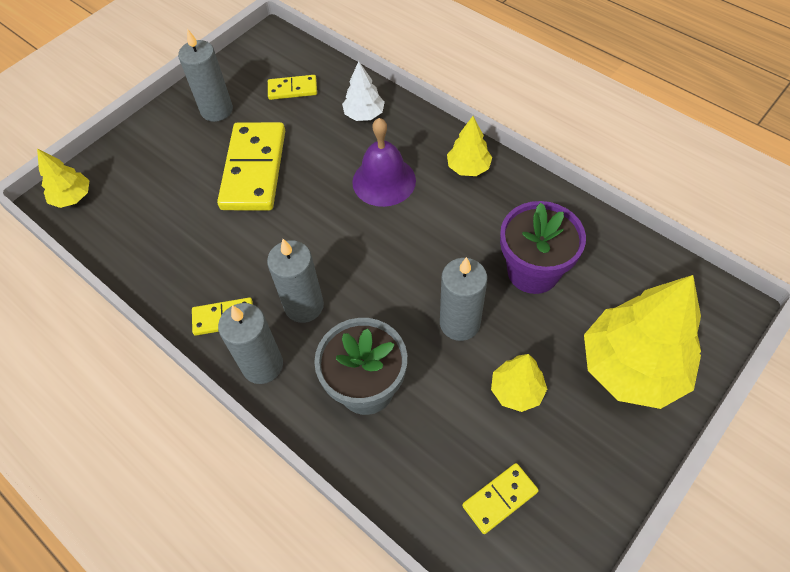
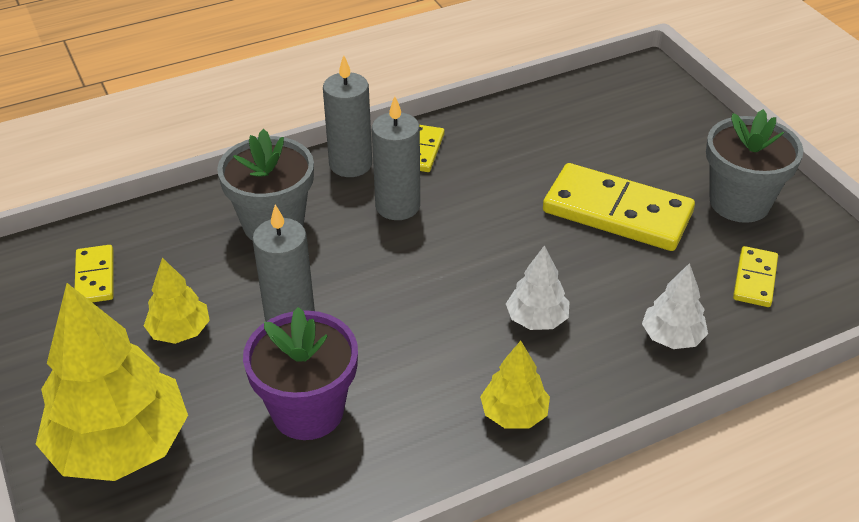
camera: 110 degrees right, 15 degrees down
yellow tree [37,149,89,208] -> none
grey candle [178,29,233,122] -> grey flower pot [706,109,804,223]
purple bell [352,118,416,207] -> white tree [506,245,569,330]

